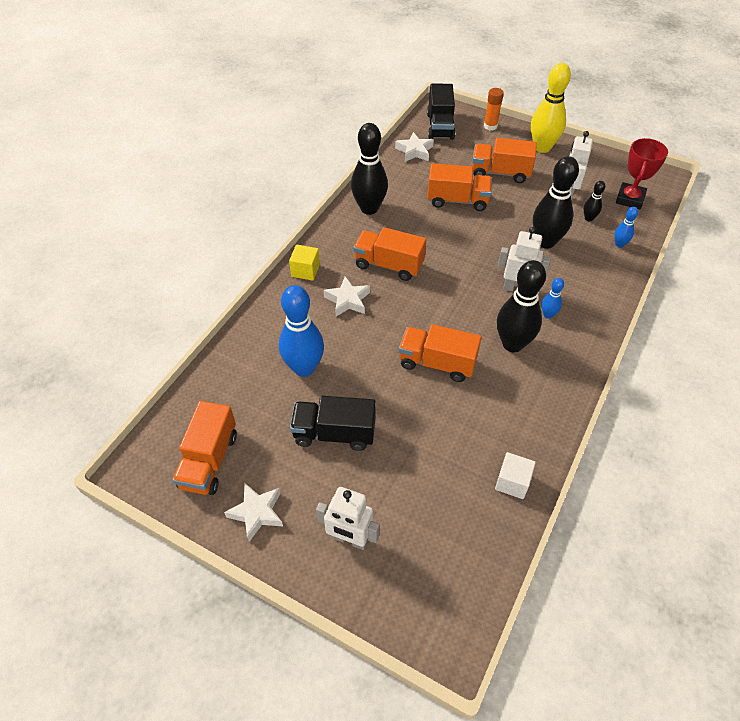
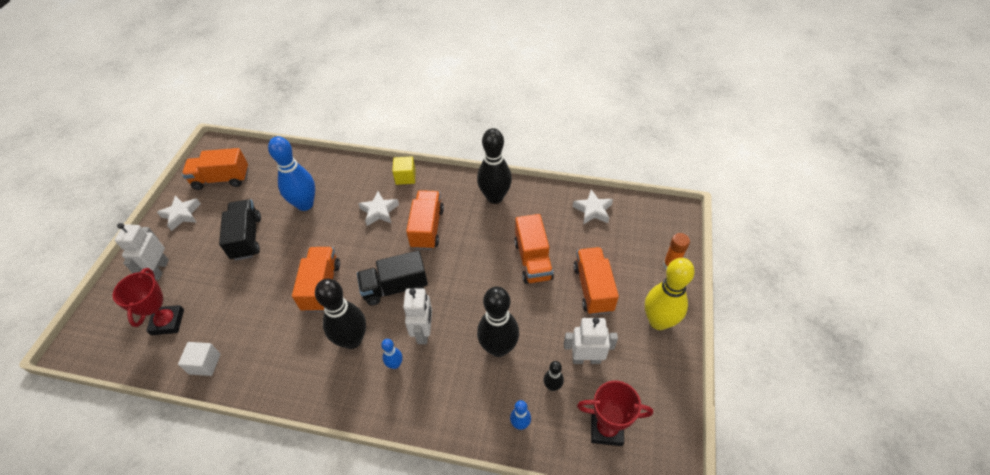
camera: 75 degrees right, 0 degrees up
black truck [427,84,455,140] -> black truck moved to [357,250,428,305]
none -> red trophy [113,268,184,335]

